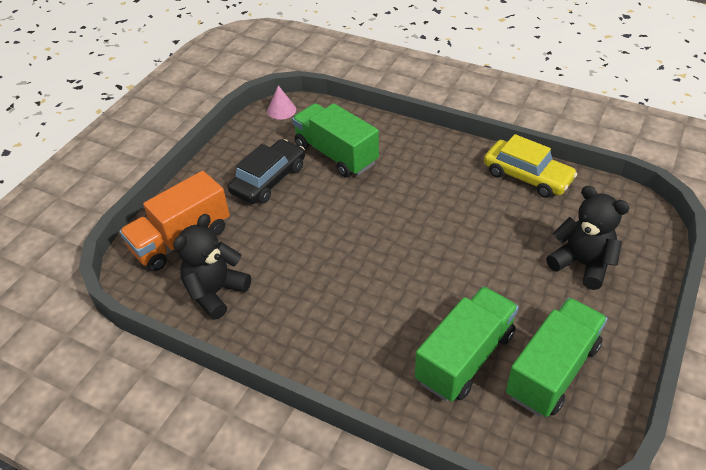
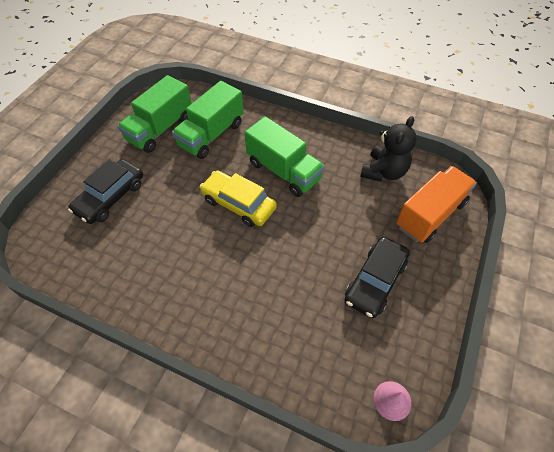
camera: 175 degrees right, 10 degrees up
green truck [292,103,379,177] -> green truck moved to [245,116,325,197]
yellow car [484,134,577,198] -> yellow car moved to [200,170,277,227]
black teddy bear [546,186,629,290] -> black car [68,159,143,224]

